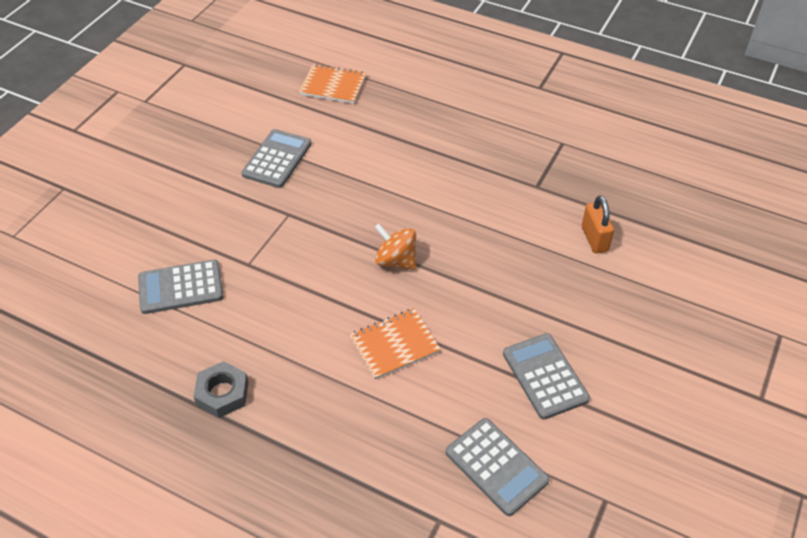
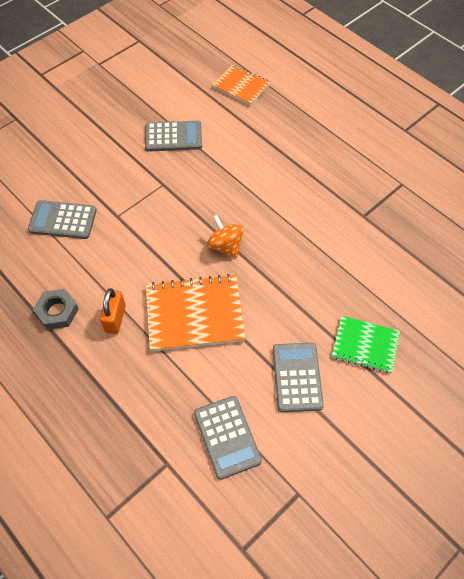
camera: 20 degrees right, 10 degrees up
grey calculator [242,129,312,188] -> grey calculator turned 45 degrees clockwise [145,121,202,152]
orange notebook [349,308,441,380] -> orange notebook [146,274,246,352], size x1.60
orange padlock [582,195,614,254] -> orange padlock moved to [100,288,126,334]
none -> green notebook [332,316,400,374]

